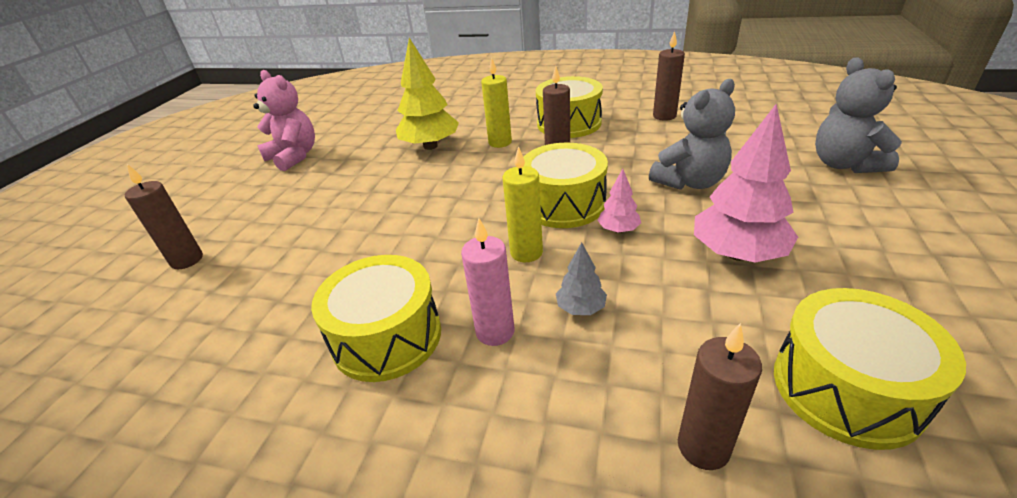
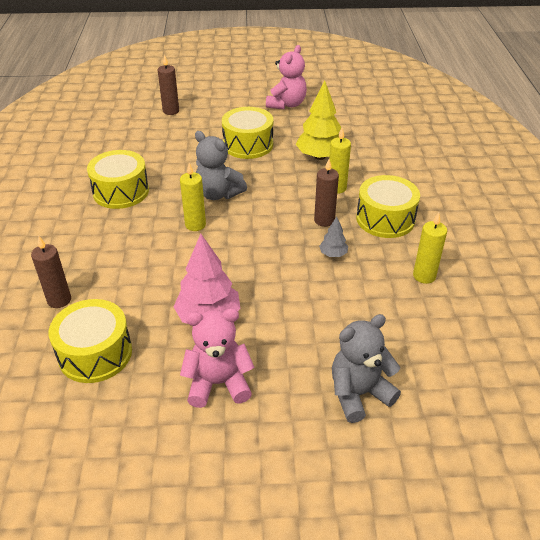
camera: 70 degrees right, 5 degrees up
pink candle [461,218,514,346] -> none
yellow drum [523,142,608,228] -> yellow drum moved to [222,107,273,159]
grey tree [556,242,607,315] -> grey tree moved to [319,216,348,257]
pink tree [597,169,641,233] -> none
grey teddy bear [649,79,735,190] -> grey teddy bear moved to [195,131,247,200]
brown candle [653,31,685,121] -> yellow candle [413,213,447,284]
none -> pink teddy bear [180,308,255,408]

